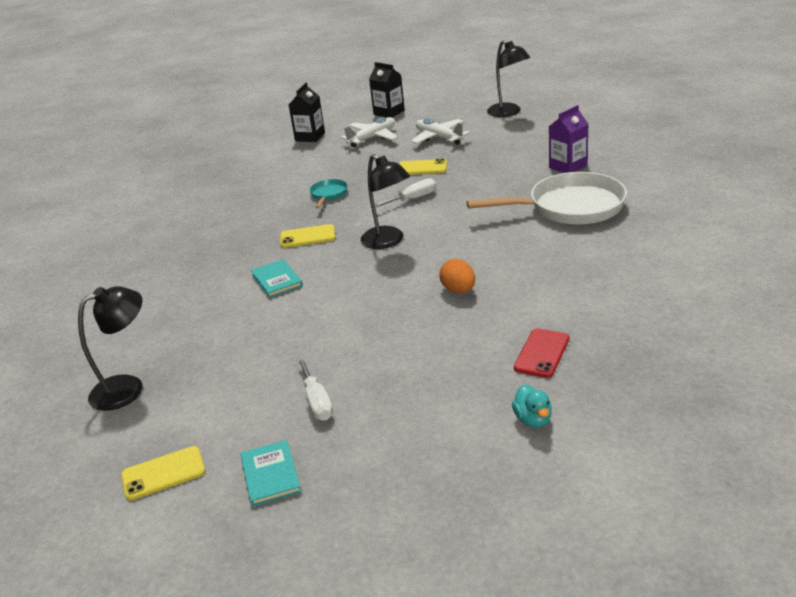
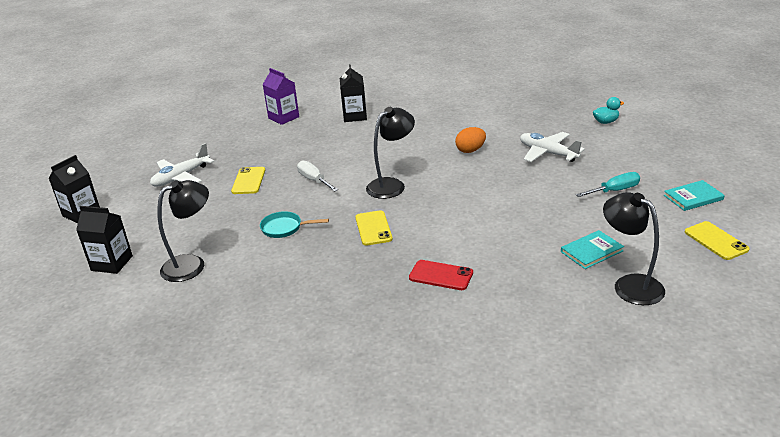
camera: 95 degrees left, 0 degrees up
turquoise book [251,259,303,298] -> turquoise book moved to [561,230,624,269]
white screwdriver [297,357,333,421] -> turquoise screwdriver [576,172,640,197]
white plane [340,117,398,147] -> white plane moved to [520,132,585,162]
white pan [467,172,627,225] -> black carton [340,64,367,122]
black lamp [487,40,531,117] -> black lamp moved to [157,180,209,282]
red phone [514,328,569,378] -> red phone moved to [409,260,473,290]

